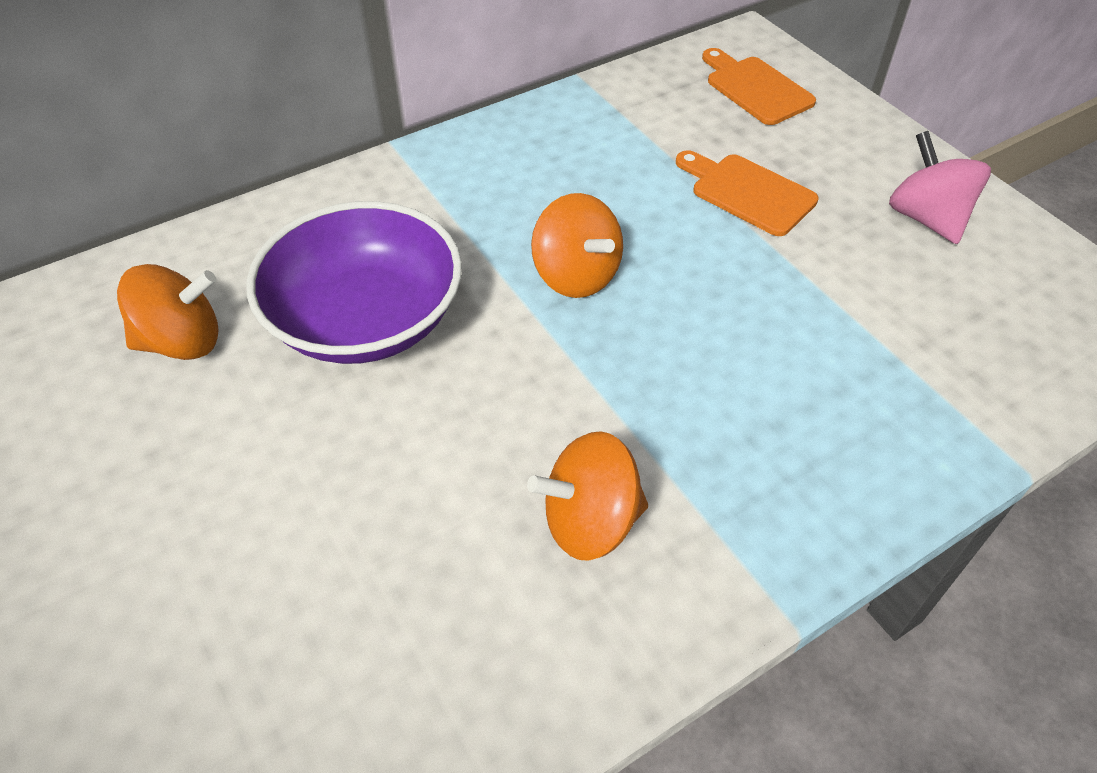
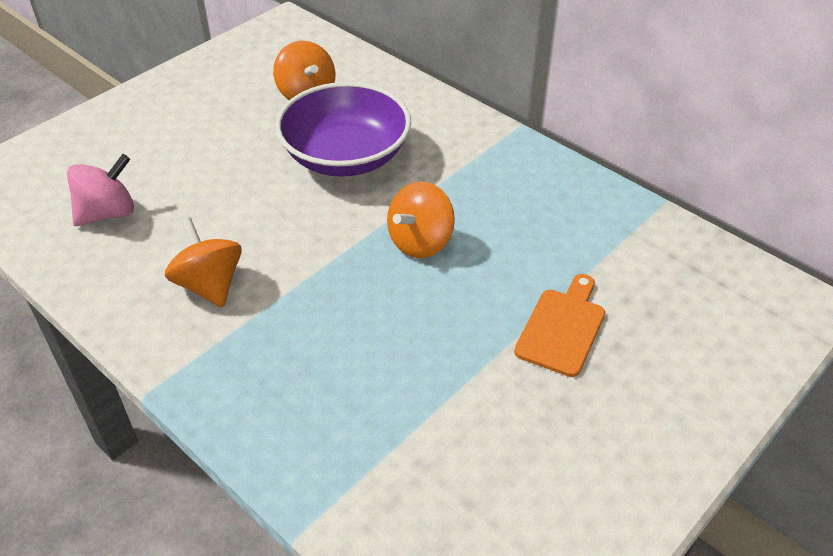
camera: 75 degrees right, 5 degrees down
orange cutting board [702,48,816,125] -> none
pink spinning top [889,131,991,244] -> pink spinning top moved to [67,154,134,226]

